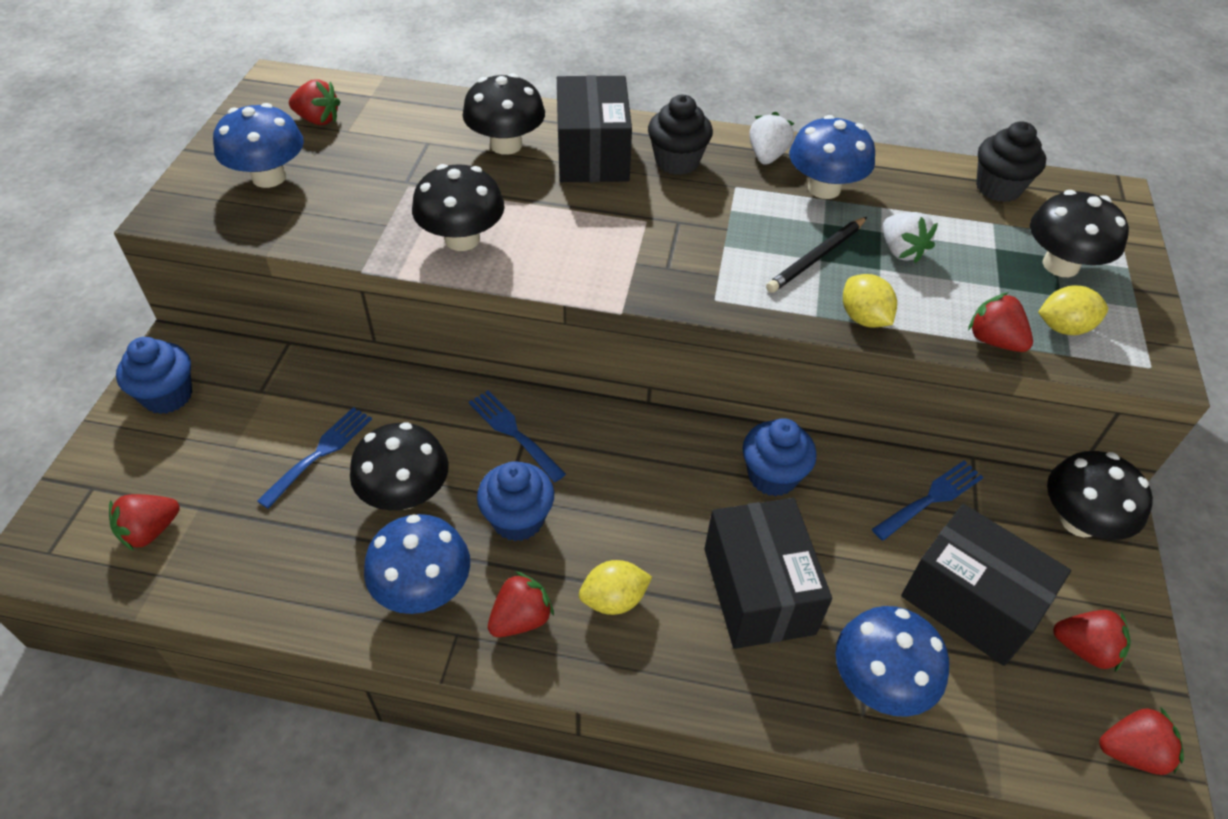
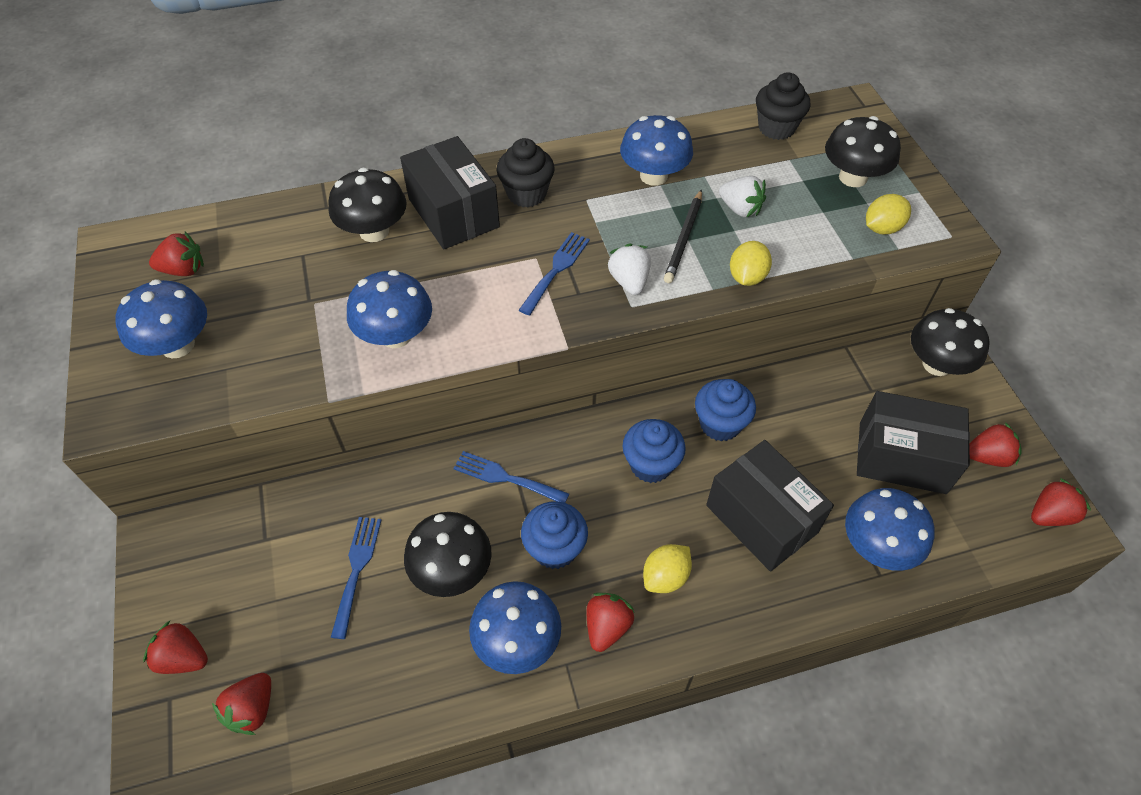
camera: 25 degrees left, 5 degrees up
blue cupcake [116,337,192,414] -> blue cupcake moved to [622,419,686,483]
black mushroom [412,164,505,251] -> blue mushroom [347,270,432,348]
white strawberry [749,112,795,165] -> white strawberry moved to [608,243,651,295]
yellow lemon [843,274,897,328] -> yellow lemon turned 75 degrees clockwise [730,241,772,286]
blue fork [872,461,984,541] -> blue fork moved to [519,232,590,316]
red strawberry [968,292,1033,352] -> red strawberry moved to [143,621,208,674]

